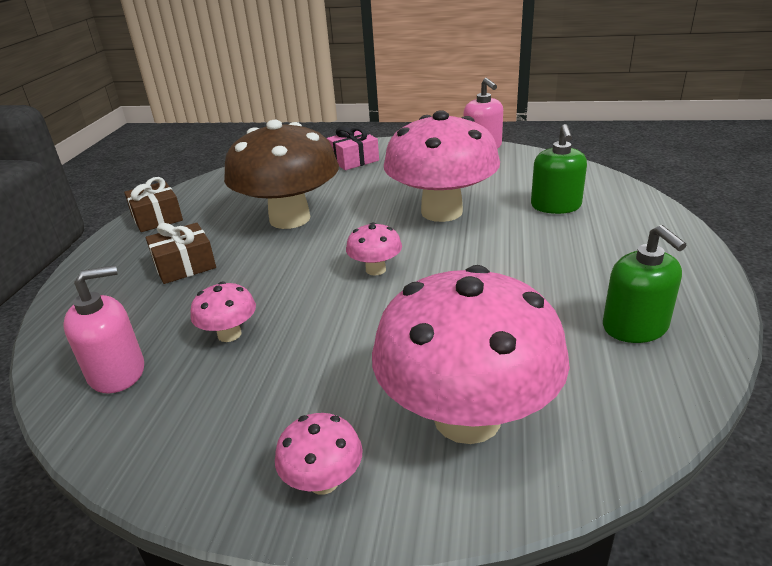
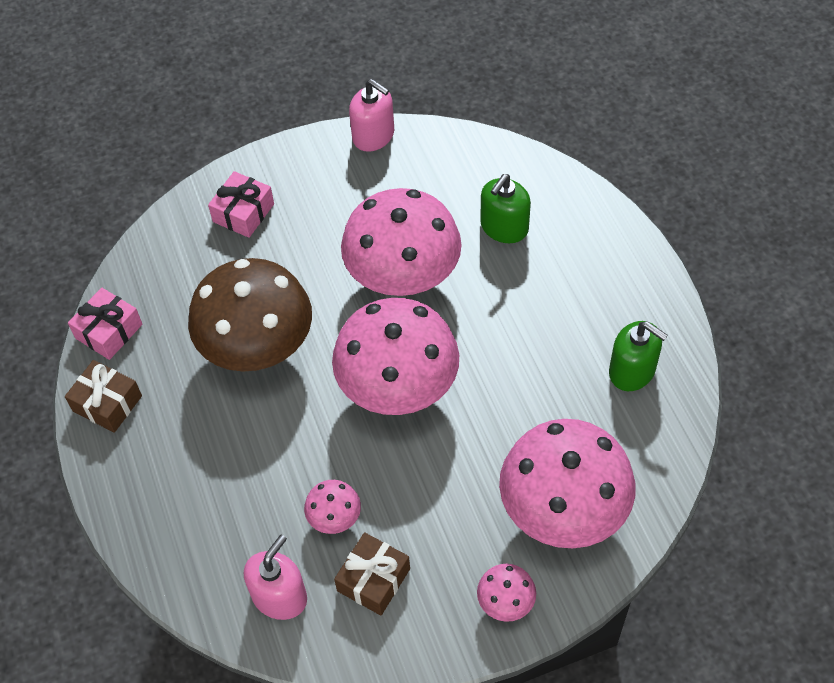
camera: 30 degrees left, 25 degrees up
brown gift [146,223,216,284] -> brown gift moved to [334,532,410,616]
pink mushroom [346,222,402,276] -> pink mushroom [332,298,459,415], size x2.32
green soap dispenser [531,124,587,214] -> green soap dispenser turned 60 degrees clockwise [480,174,531,243]
none -> pink gift [68,288,142,360]

